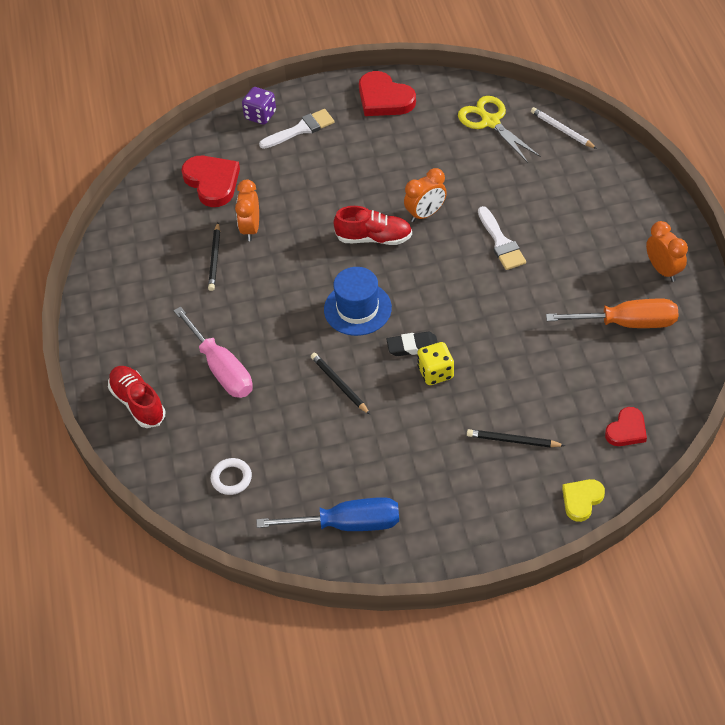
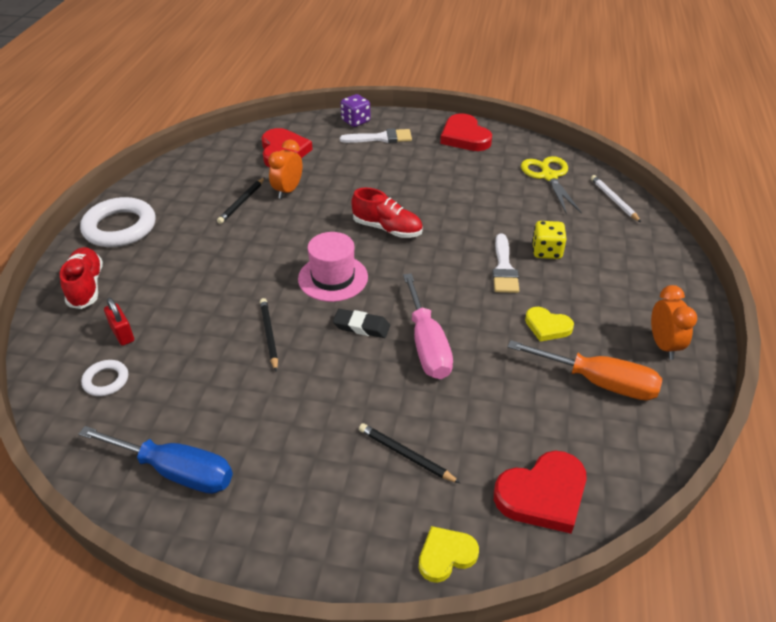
camera: 20 degrees right, 10 degrees down
pink screwdriver [173,306,253,398] -> pink screwdriver moved to [403,273,453,379]
blue hat [324,267,392,336] -> pink hat [298,232,368,302]
orange clock [404,168,447,222] -> none
yellow dice [417,342,454,385] -> yellow dice moved to [532,221,566,259]
red heart [605,407,647,446] -> red heart [494,451,587,534], size x1.65
none -> white ring [80,197,156,247]
none -> red padlock [104,298,134,346]
none -> yellow heart [525,307,574,342]

